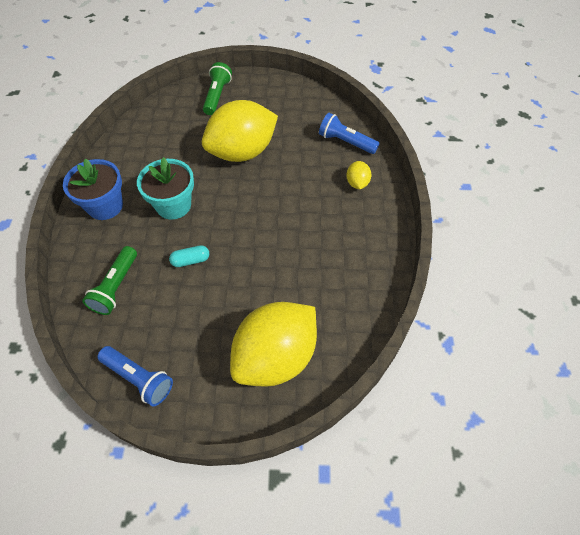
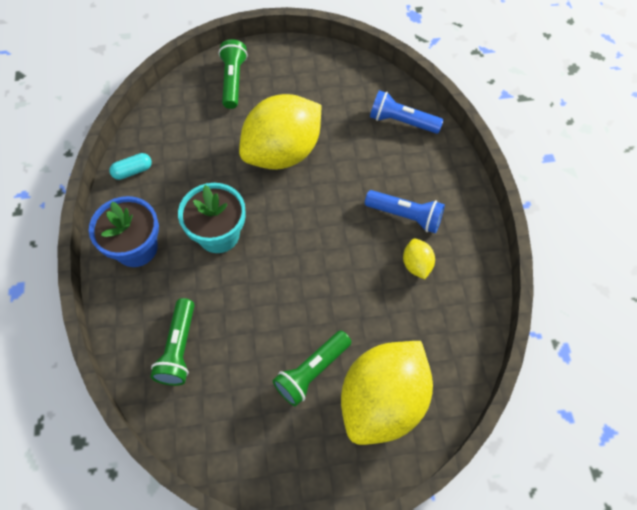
camera: 10 degrees left, 5 degrees up
blue flashlight [97,346,173,406] -> blue flashlight moved to [365,190,445,233]
turquoise capsule [169,245,209,267] -> turquoise capsule moved to [109,153,152,180]
yellow lemon [346,161,371,189] -> yellow lemon moved to [403,239,435,279]
none -> green flashlight [273,330,351,406]

